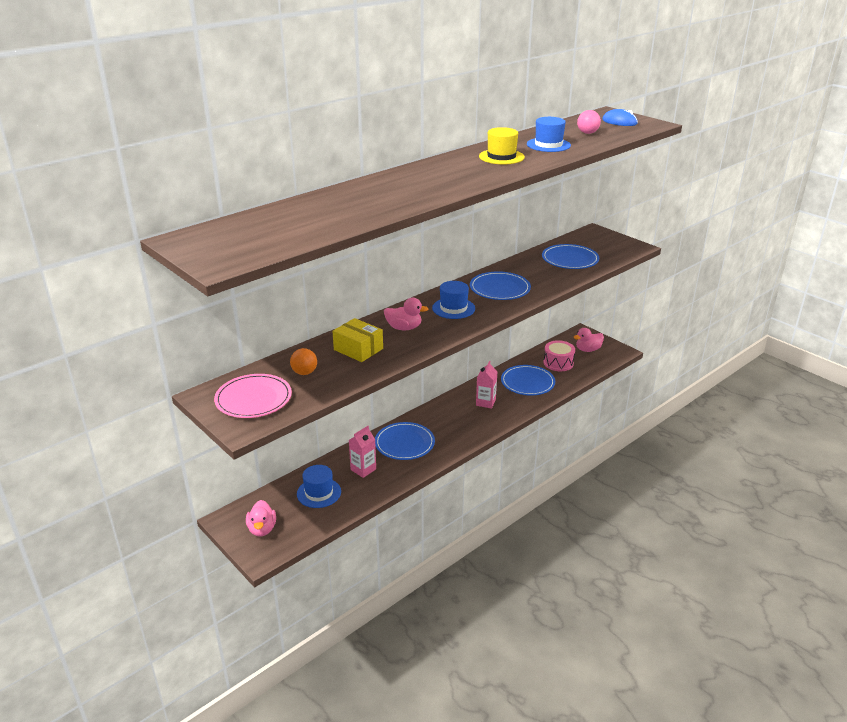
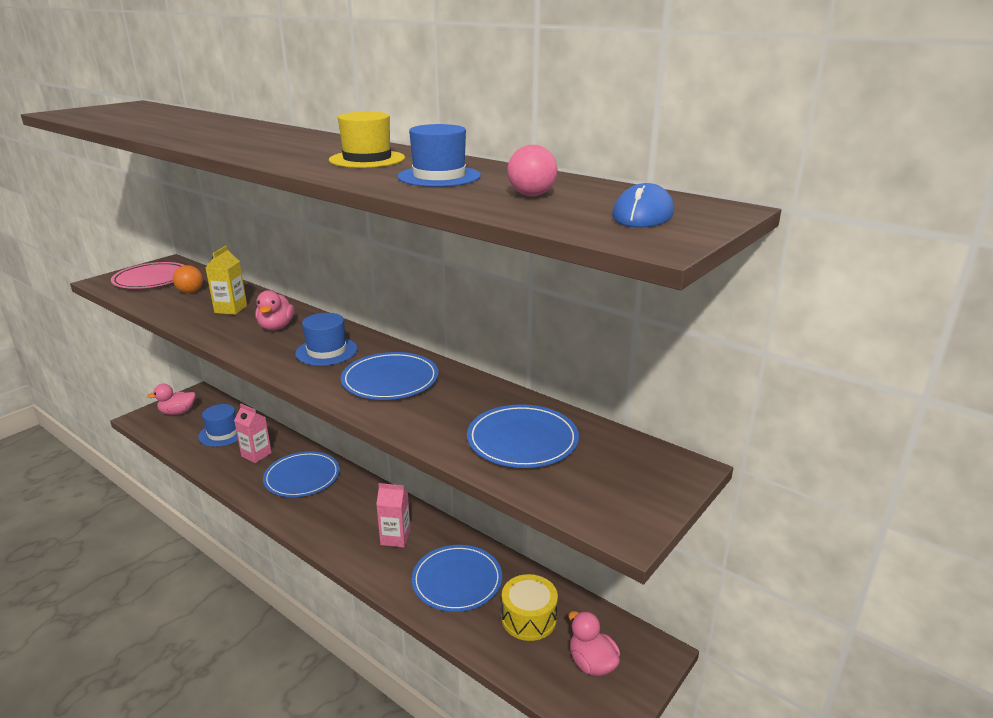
camera: 80 degrees right, 5 degrees down
yellow box [333,318,383,362] -> yellow carton [205,246,247,315]
pink drum [544,340,575,371] -> yellow drum [502,574,558,641]

